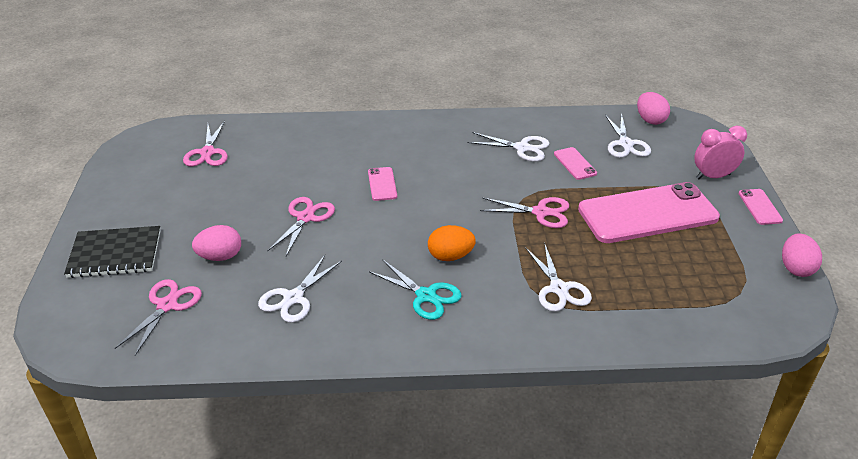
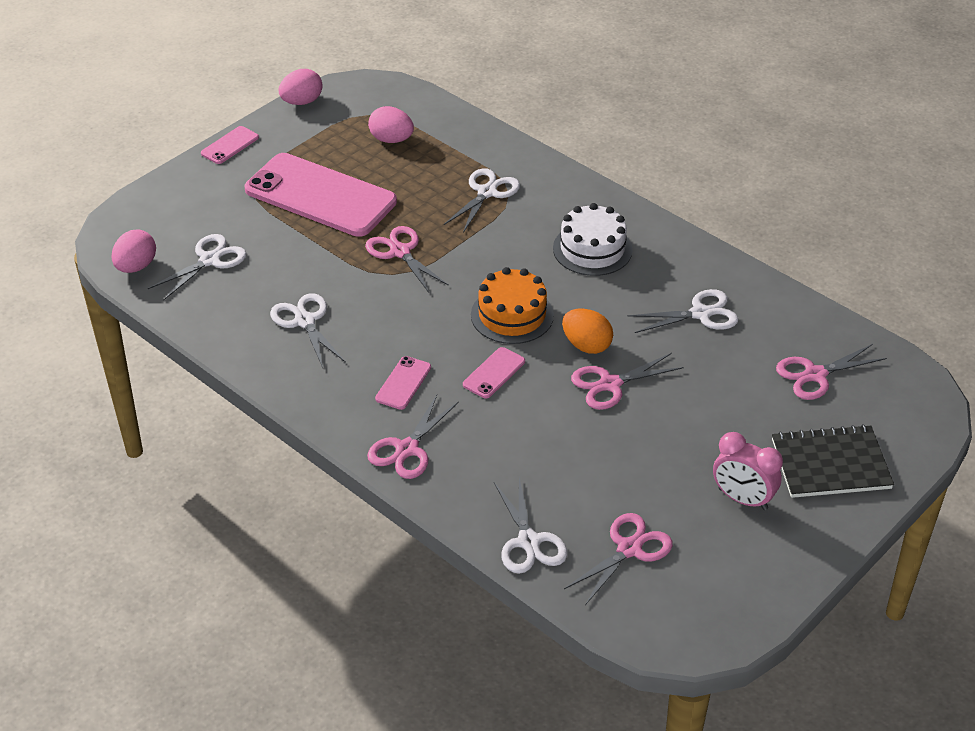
camera: 135 degrees left, 5 degrees up
black notebook [64,226,161,278] -> black notebook turned 45 degrees counterclockwise [772,424,894,498]
pink egg [192,225,241,261] -> pink egg moved to [368,106,414,143]
turquoise scissors [369,260,462,320] -> white cake [553,203,633,276]
orange egg [428,225,476,261] -> orange egg moved to [562,309,613,354]
pink phone [554,147,597,180] -> pink phone moved to [375,356,431,410]
pink clock [694,126,747,179] -> pink clock moved to [713,432,783,510]
none -> pink scissors [367,395,459,479]
none -> orange cake [471,267,554,344]
none -> white scissors [494,478,567,574]

